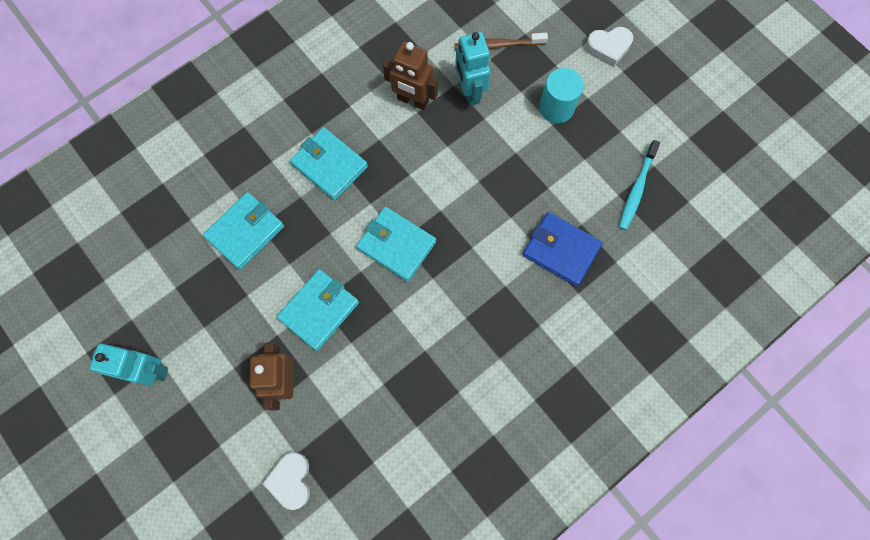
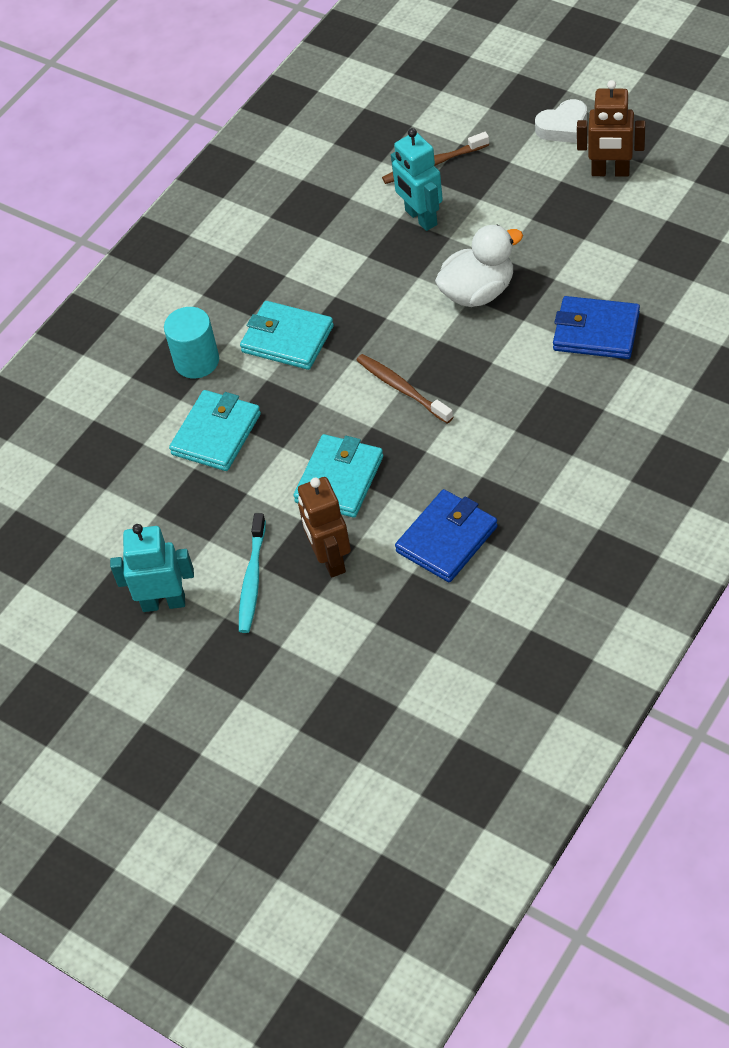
camera: 10 degrees left, 20 degrees down
white heart [262,453,310,510] -> none
turquoise wallet [356,207,436,282] -> brown toothbrush [356,354,453,424]
brown robot [383,42,438,110] -> brown robot moved to [577,80,646,177]
turquoise cylinder [539,68,584,123] -> turquoise cylinder moved to [164,307,219,378]
turquoise toothbrush [619,140,660,230] -> turquoise toothbrush moved to [239,513,266,633]
none -> blue wallet [395,489,498,582]
none -> white duck [435,225,523,307]

